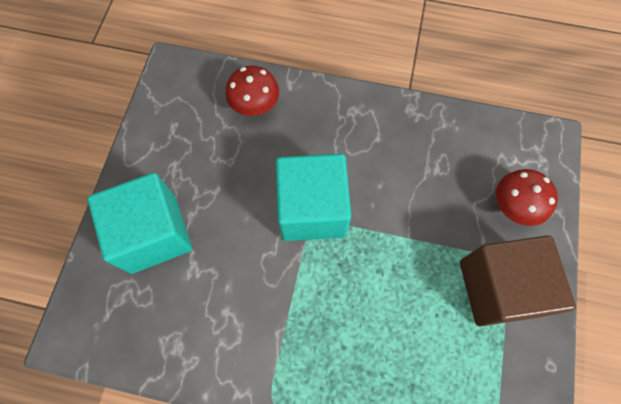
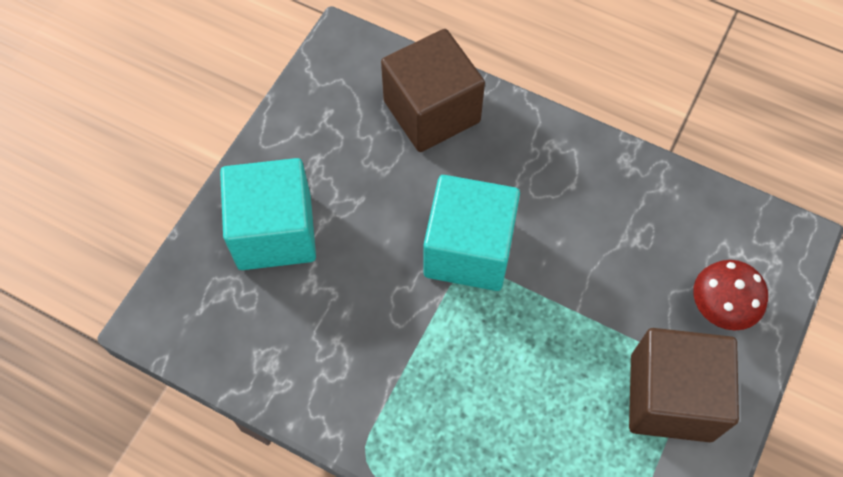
camera: 15 degrees right, 5 degrees down
red mushroom [225,65,279,116] -> brown cube [381,29,485,152]

